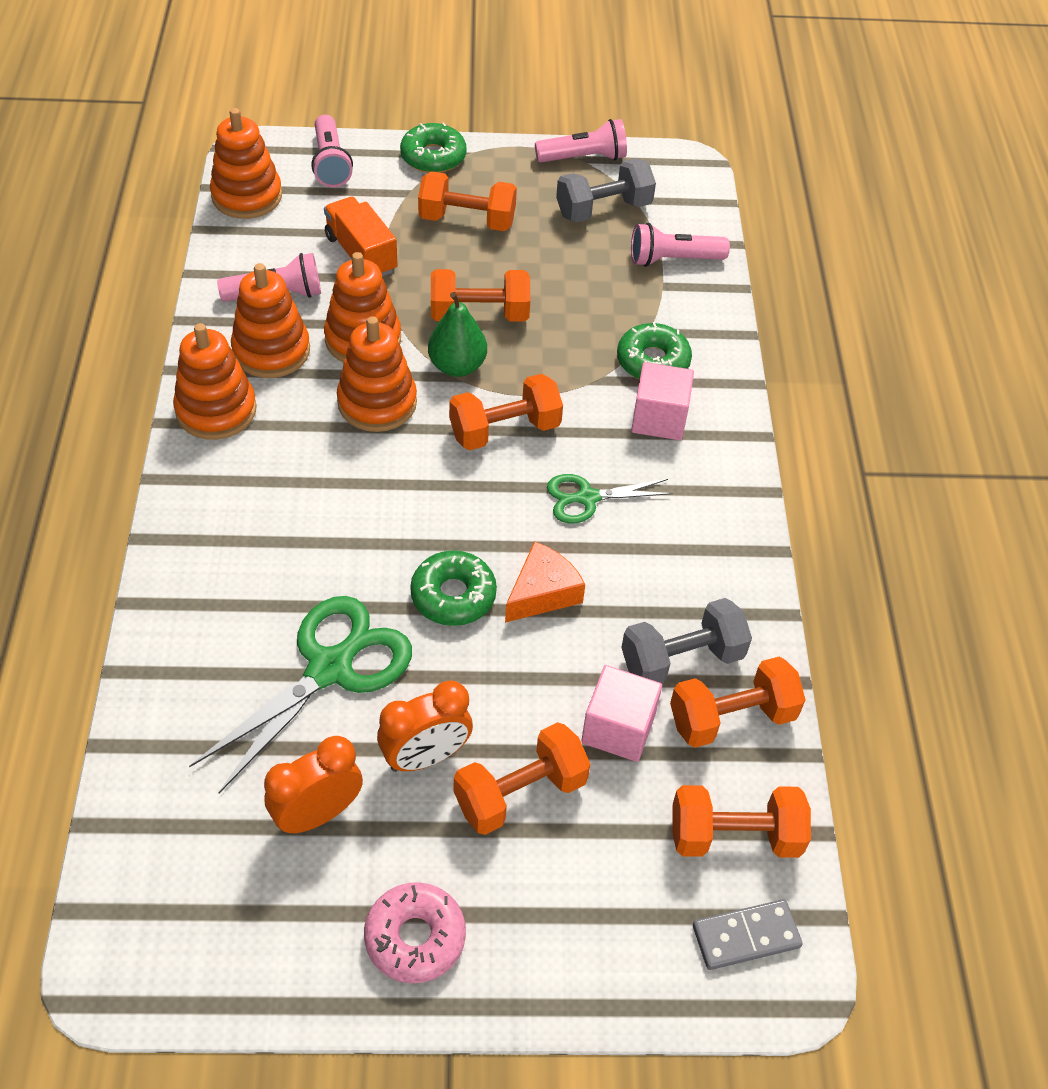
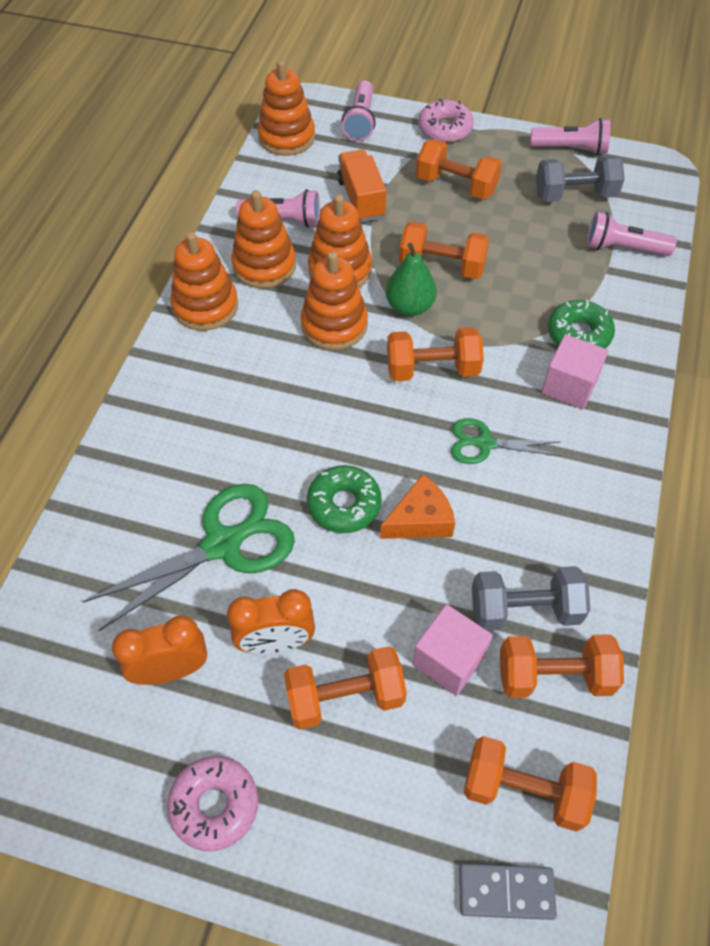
camera: 20 degrees right, 5 degrees up
green donut [400,122,467,173] -> pink donut [418,99,474,143]

